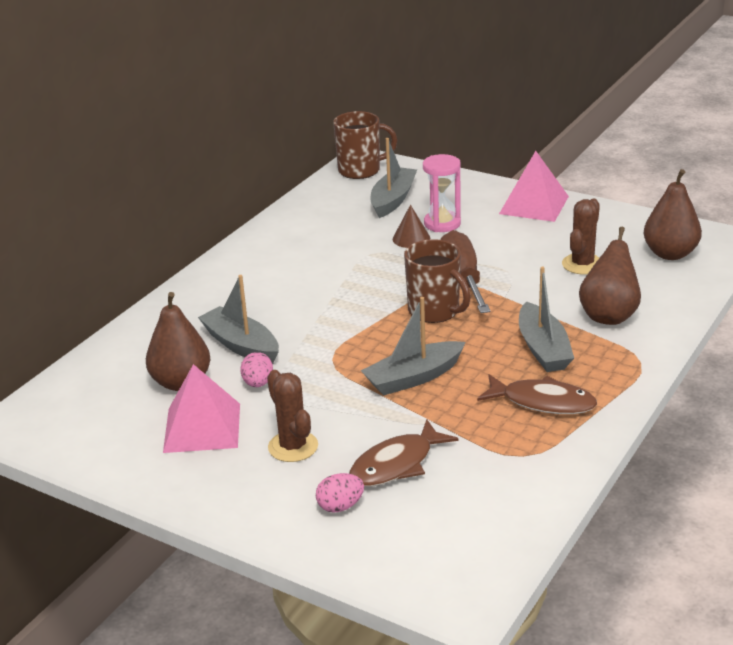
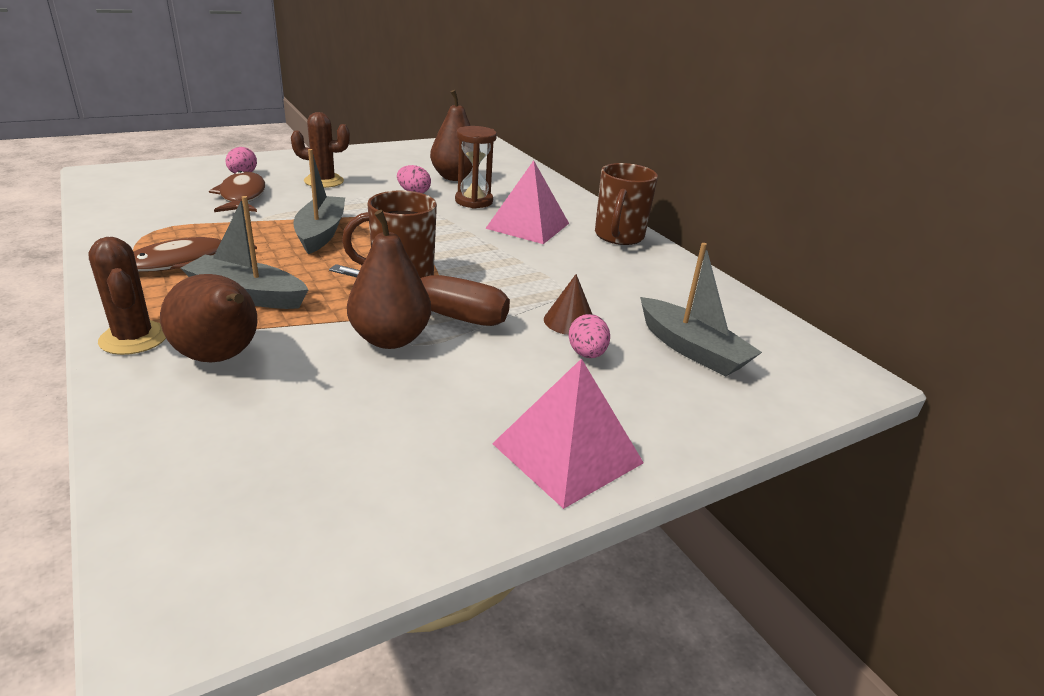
camera: 115 degrees right, 0 degrees up
pink pyramid [163,364,240,453] -> pink pyramid moved to [485,160,569,244]
grey boat [198,275,279,364] -> brown hourglass [455,126,497,209]
brown mug [333,111,397,179] -> brown mug moved to [595,163,658,245]
pink hourglass [423,154,461,232] -> pink egg [569,314,610,358]
brown cactus [562,199,600,274] -> brown cactus moved to [88,237,166,355]
brown pear [644,169,702,260] -> brown pear moved to [347,210,431,349]

